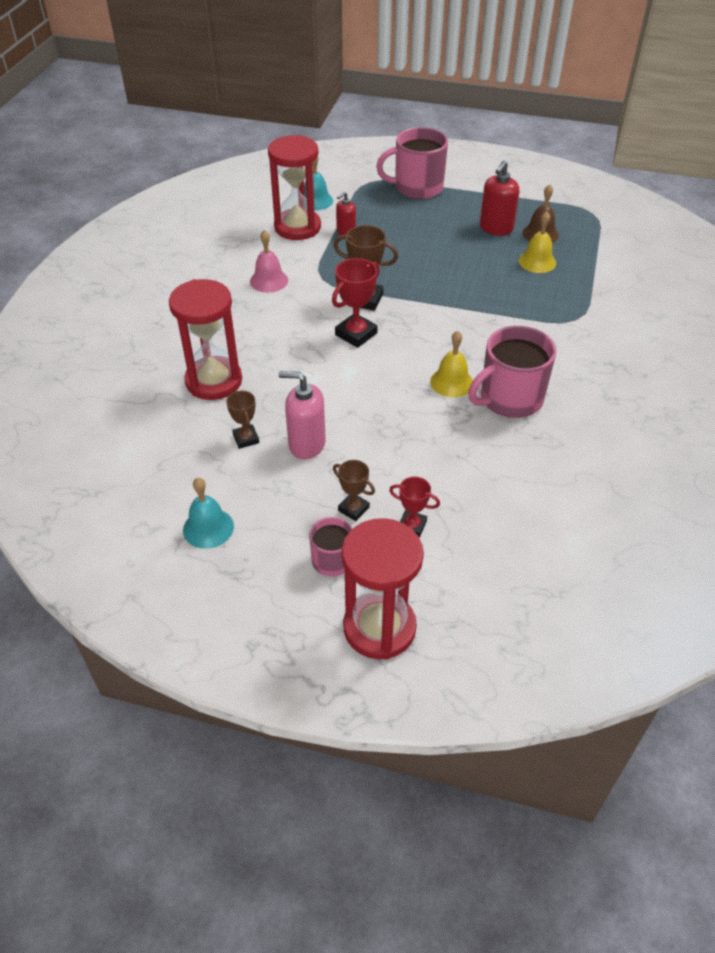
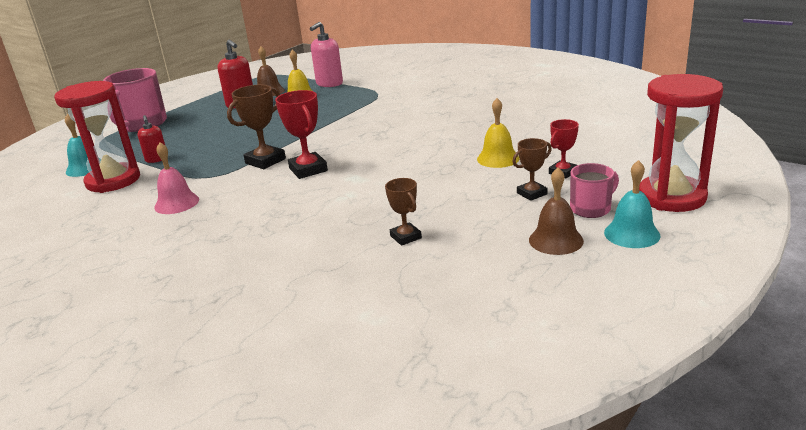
camera: 65 degrees left, 20 degrees down
red hourglass [169,279,242,400] -> none
turquoise bell [183,478,234,549] -> turquoise bell moved to [604,160,661,248]
brown trophy [226,390,259,449] -> brown trophy turned 60 degrees clockwise [385,178,422,246]
pink soap dispenser [279,371,326,459] -> pink soap dispenser moved to [310,22,343,87]
yellow bell [430,331,473,397] -> yellow bell moved to [477,98,519,168]
pink mug [468,326,556,418] -> none
none -> brown bell [529,167,584,255]

